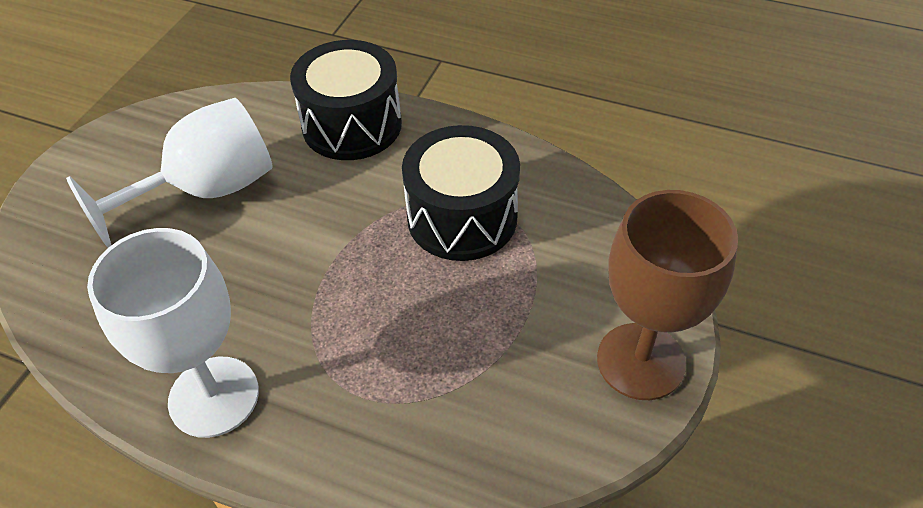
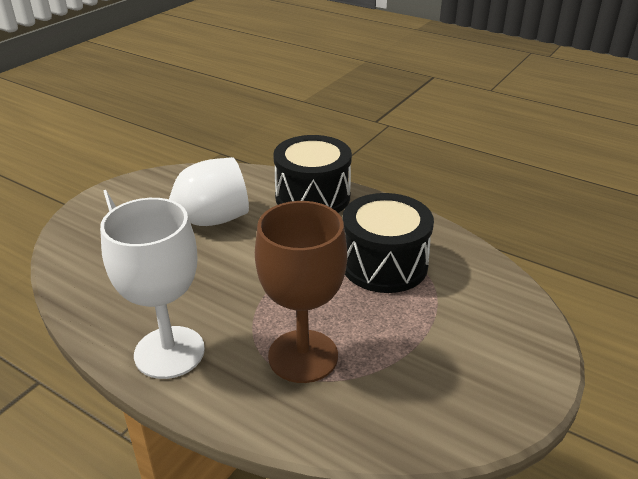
camera: 10 degrees right, 15 degrees down
brown goblet [597,190,738,400] -> brown goblet moved to [255,201,347,383]

